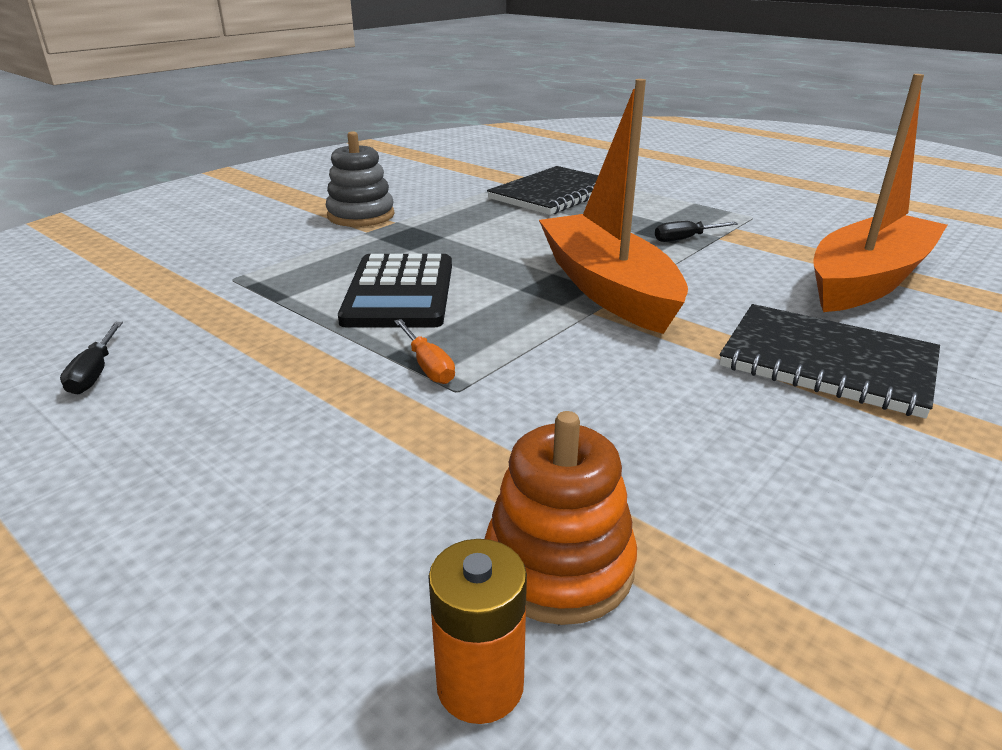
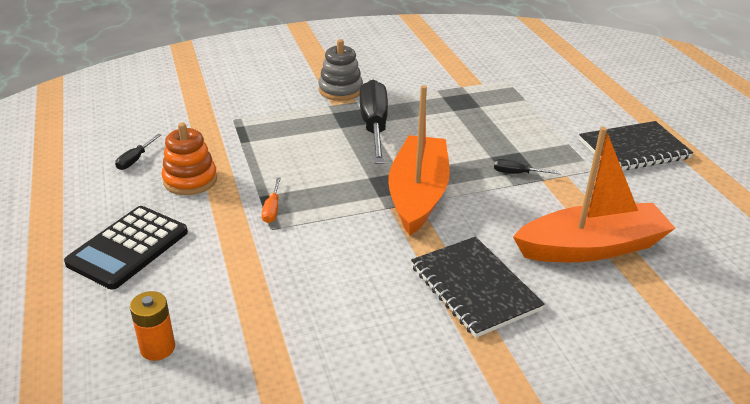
camera: 30 degrees right, 5 degrees up
black calculator [338,254,452,328] -> black calculator moved to [64,206,188,290]
orange stacking toy [485,411,637,625] -> orange stacking toy moved to [162,123,217,195]
black notebook [487,166,599,215] -> black notebook moved to [579,121,693,170]
none -> black screwdriver [360,80,388,164]

